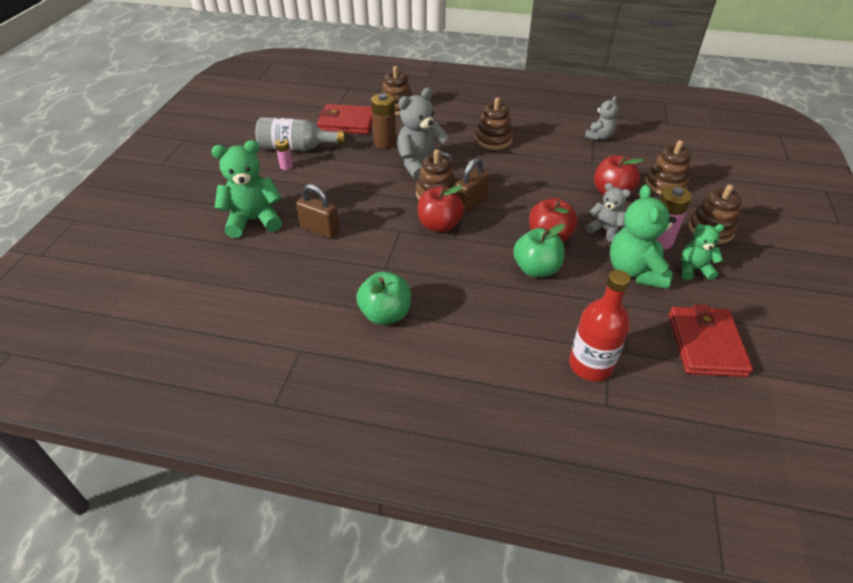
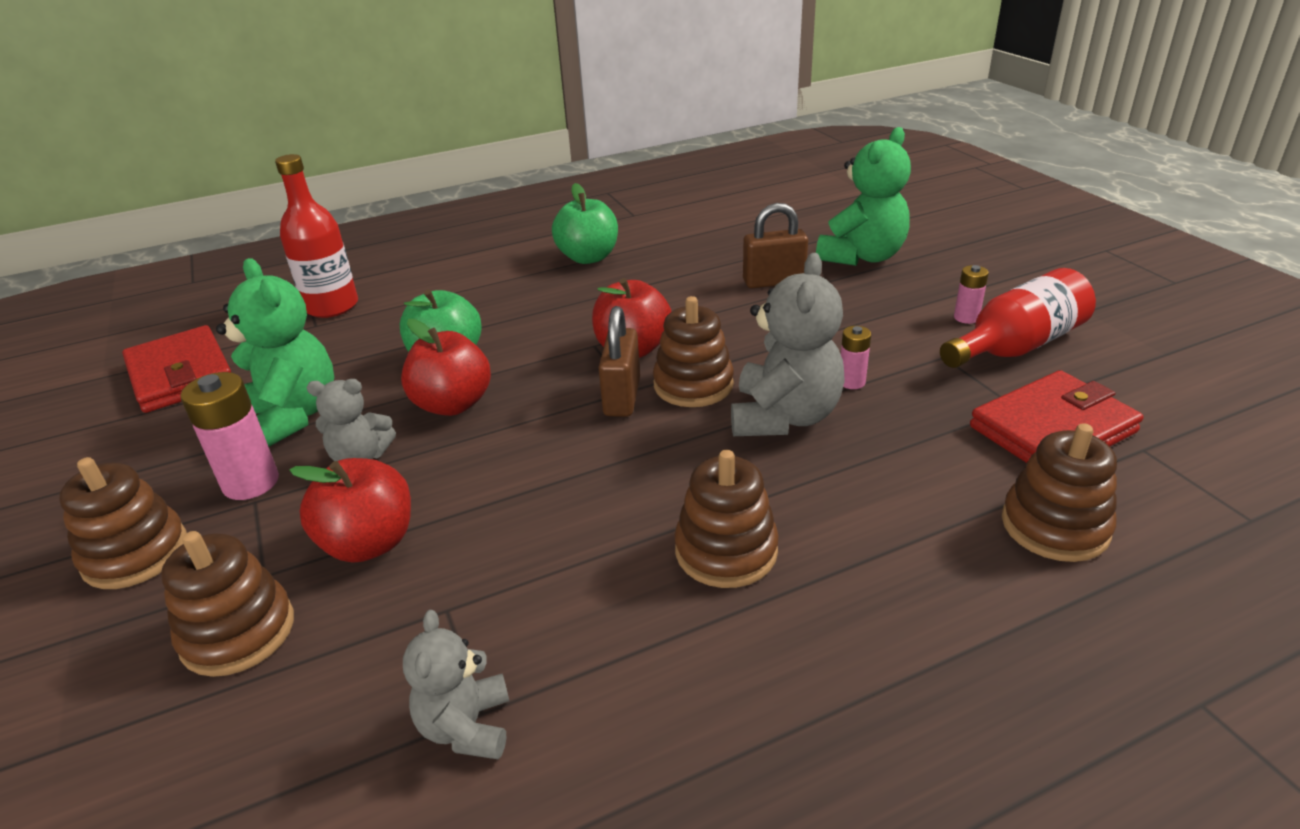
camera: 145 degrees right, 10 degrees down
grey bottle [255,117,346,151] -> red bottle [940,268,1096,368]
brown battery [371,93,396,149] -> none
green teddy bear [681,224,724,280] -> none
none -> pink battery [841,326,871,389]

